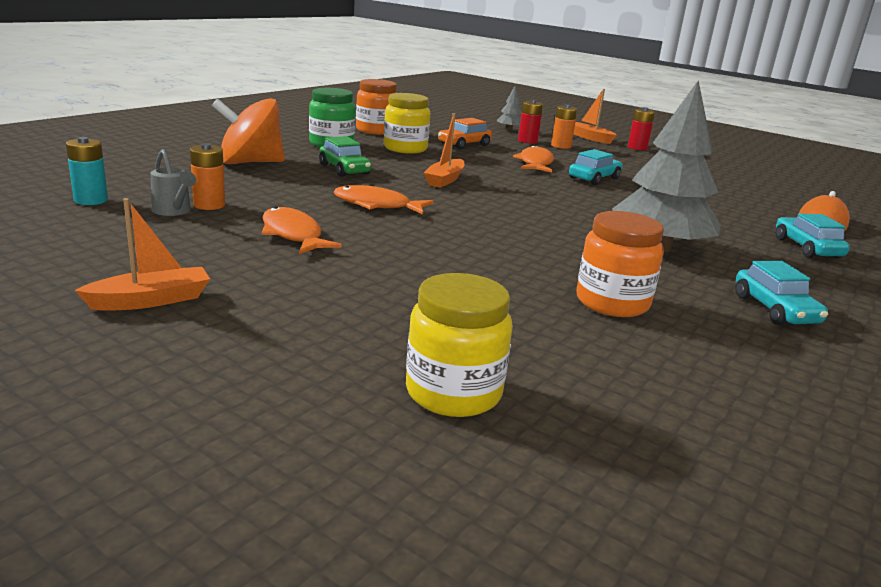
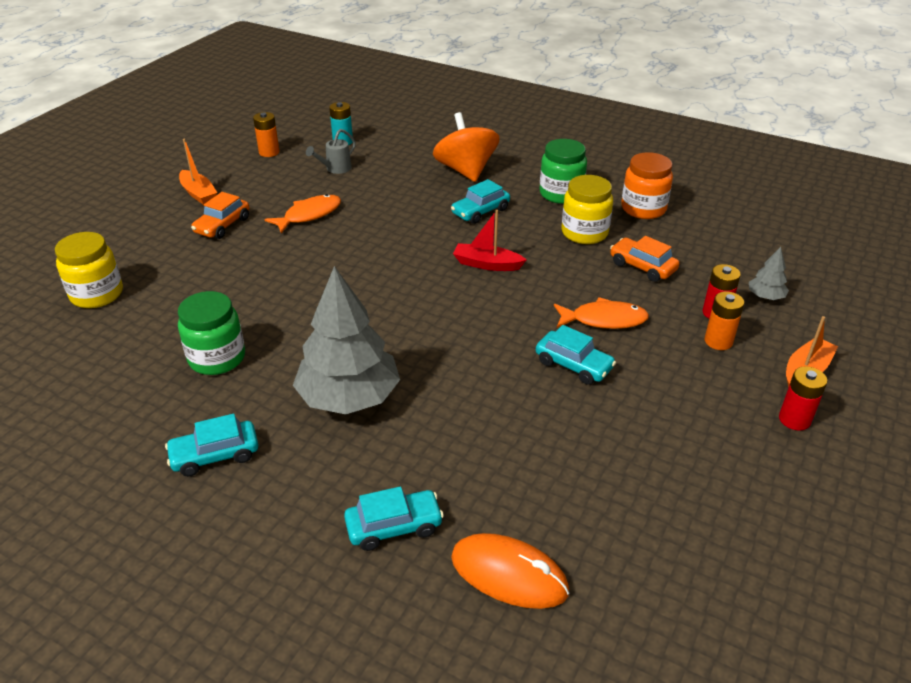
camera: 85 degrees right, 15 degrees up
orange battery [190,143,225,210] -> orange battery moved to [253,112,280,157]
green car [319,136,371,177] -> turquoise car [451,179,510,224]
orange fish [334,185,434,214] -> none
orange boat [424,113,465,188] -> red boat [453,210,526,271]
orange jar [576,211,664,317] -> green jar [178,291,245,375]
none -> orange car [191,192,249,239]

